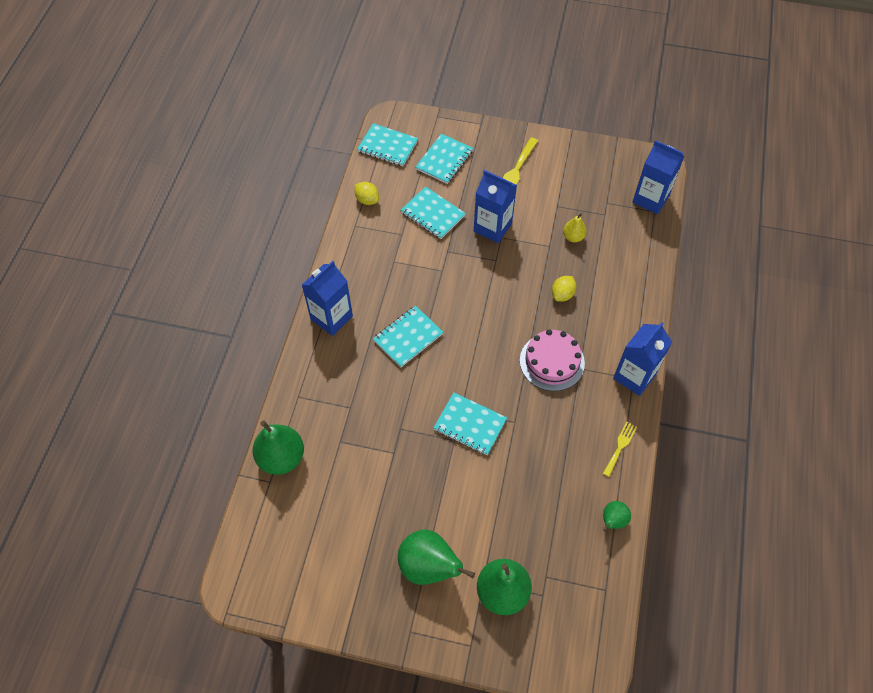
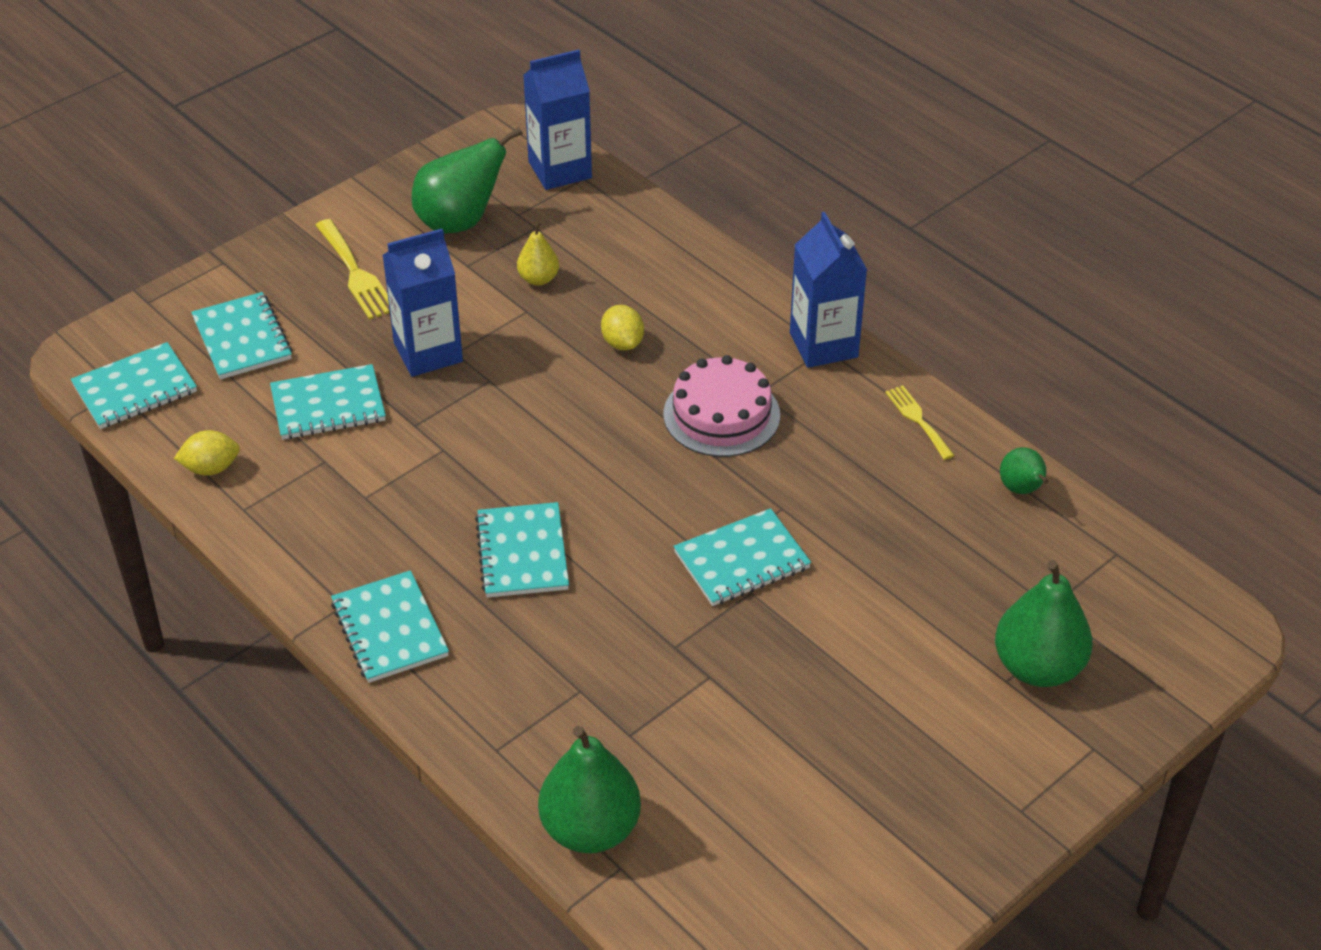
camera: 55 degrees left, 15 degrees down
blue carton [302,261,353,336] -> turquoise notebook [331,570,449,683]
green pear [398,529,475,585] -> green pear moved to [411,127,523,234]

